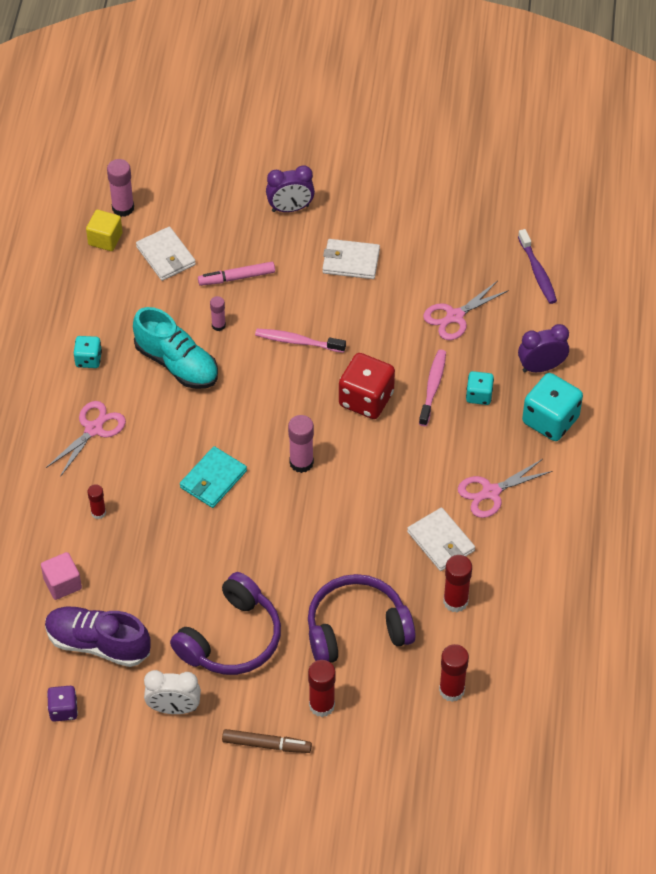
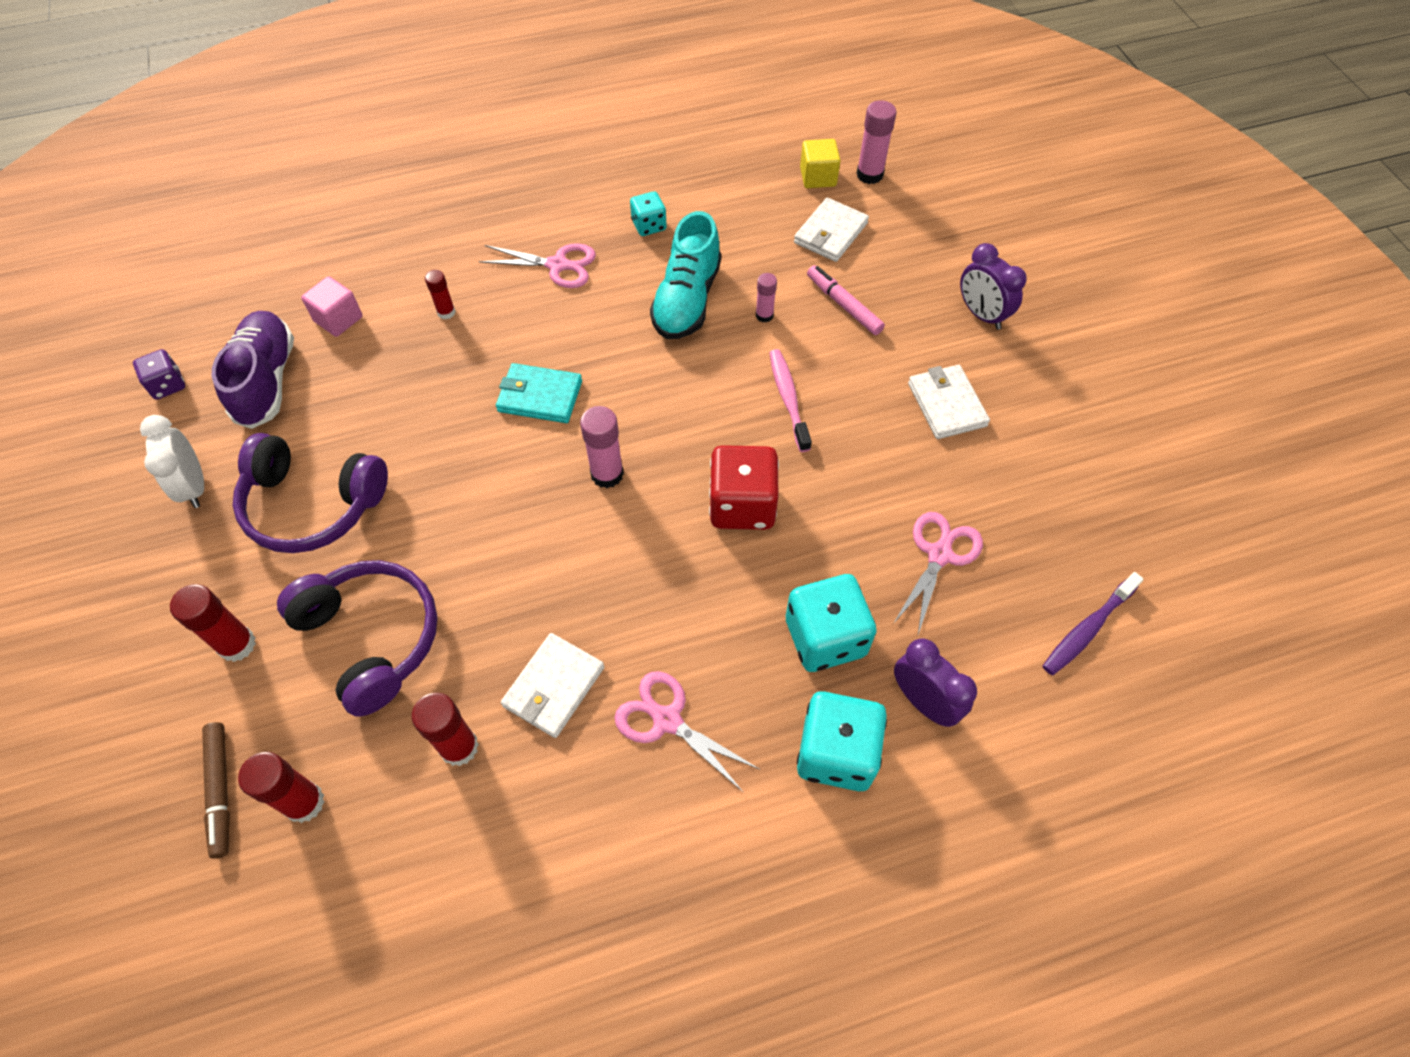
camera: 65 degrees right, 5 degrees up
brown marker [222,729,312,753] -> brown marker moved to [202,722,230,859]
pink toothbrush [419,350,446,426] -> none
pink scissors [423,281,509,340] -> pink scissors turned 90 degrees clockwise [893,512,983,634]
turquoise dice [466,371,494,405] -> turquoise dice [786,574,877,672], size x1.80

